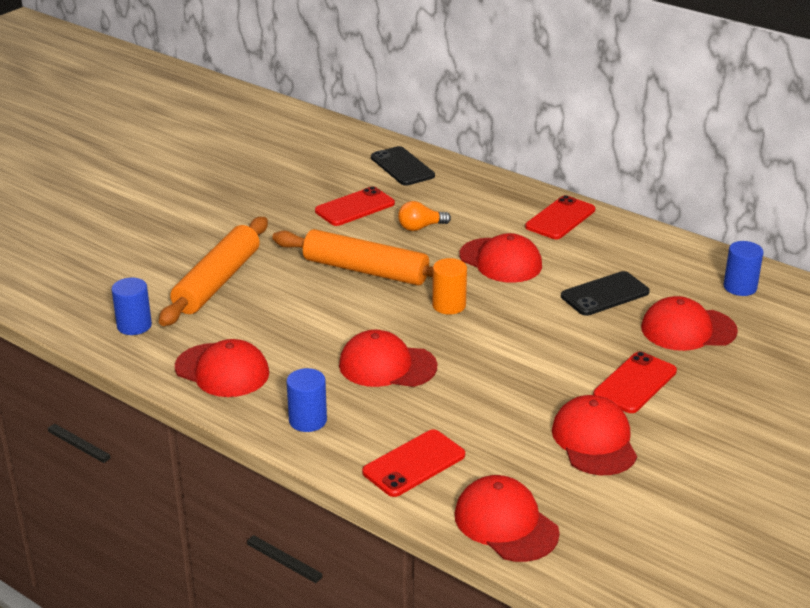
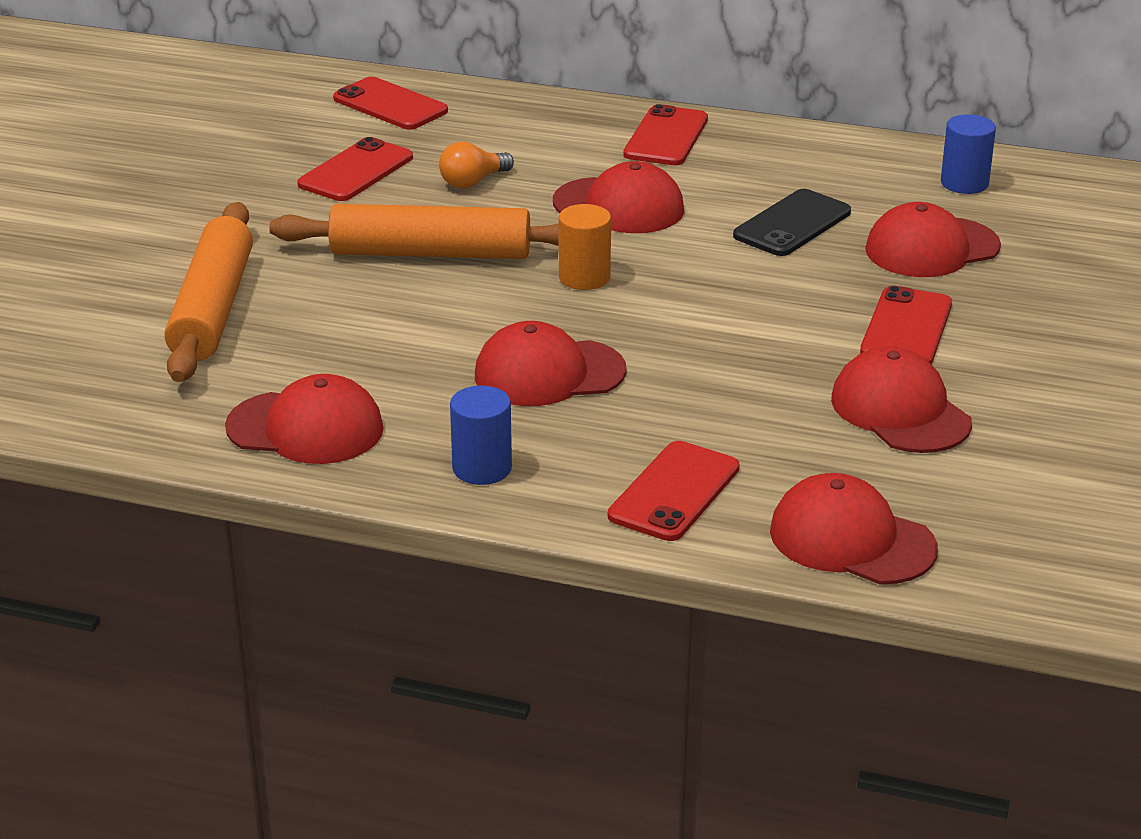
camera: 20 degrees left, 0 degrees up
blue cylinder [111,278,152,335] -> none
black phone [371,146,435,186] -> red phone [333,77,448,130]

